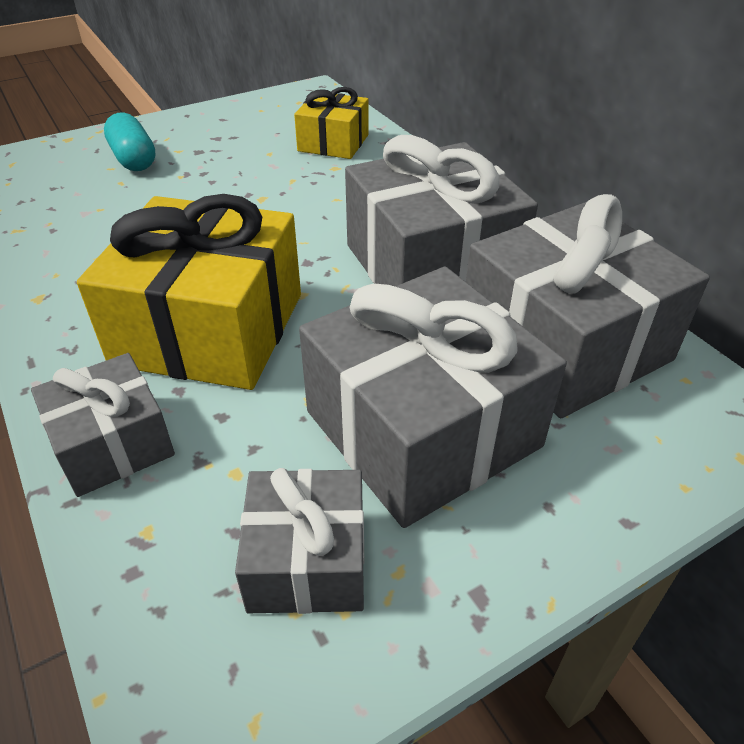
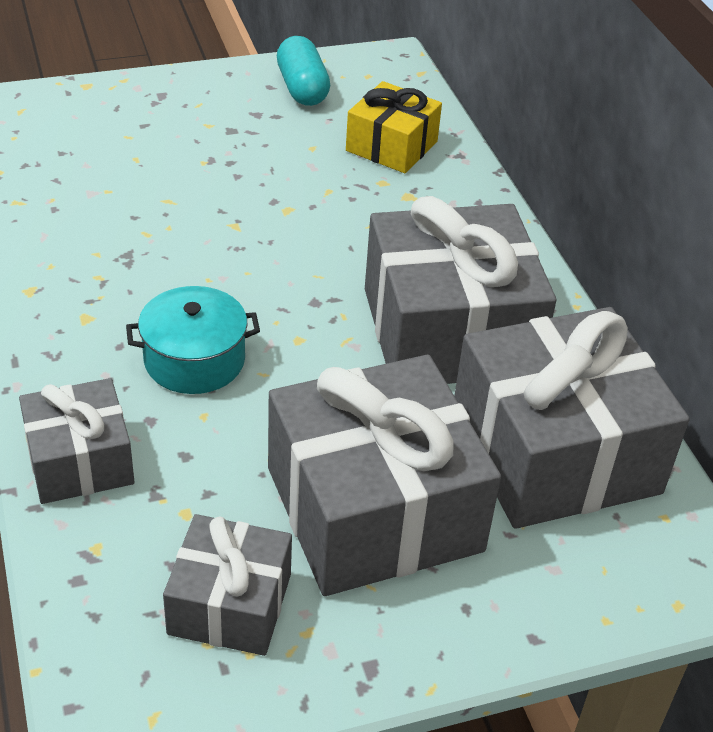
camera: 10 degrees right, 0 degrees up
yellow gift [77,194,301,390] -> turquoise pot [126,286,260,394]
turquoise capsule [104,112,156,171] -> turquoise capsule moved to [277,36,330,106]

